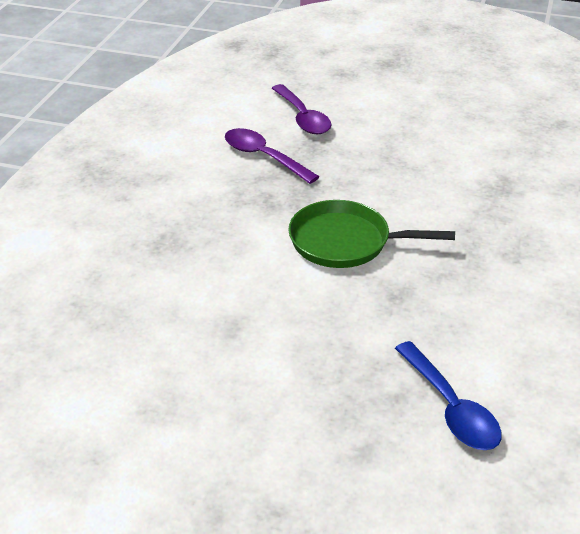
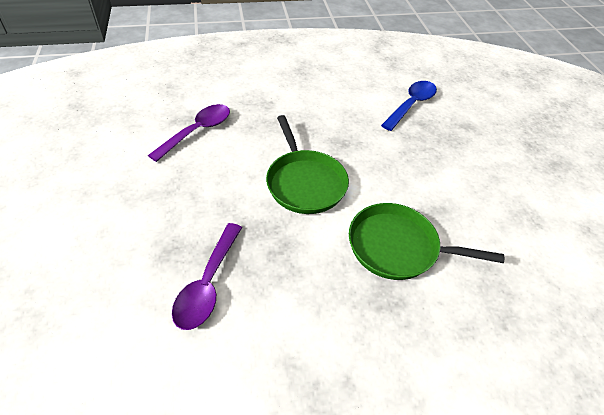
camera: 120 degrees left, 10 degrees up
purple spoon [272,84,331,134] -> purple spoon moved to [148,104,230,162]
none -> green pan [349,203,504,280]

